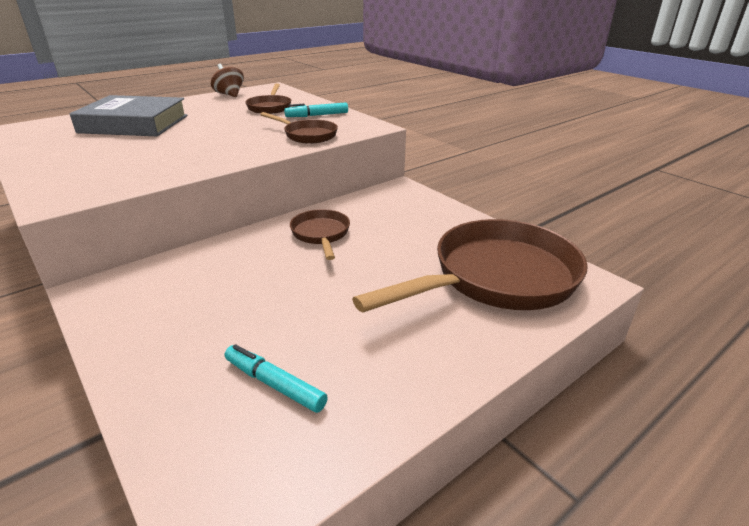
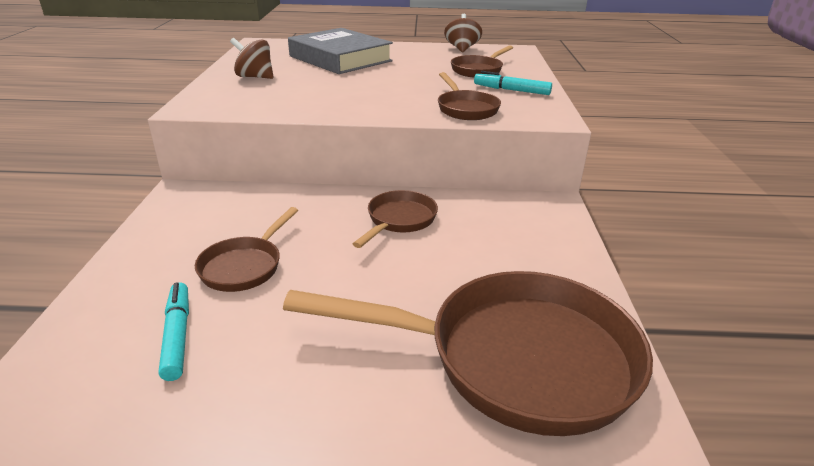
camera: 40 degrees right, 0 degrees up
none -> brown pan [195,207,298,292]
none -> brown spinning top [230,38,274,79]

